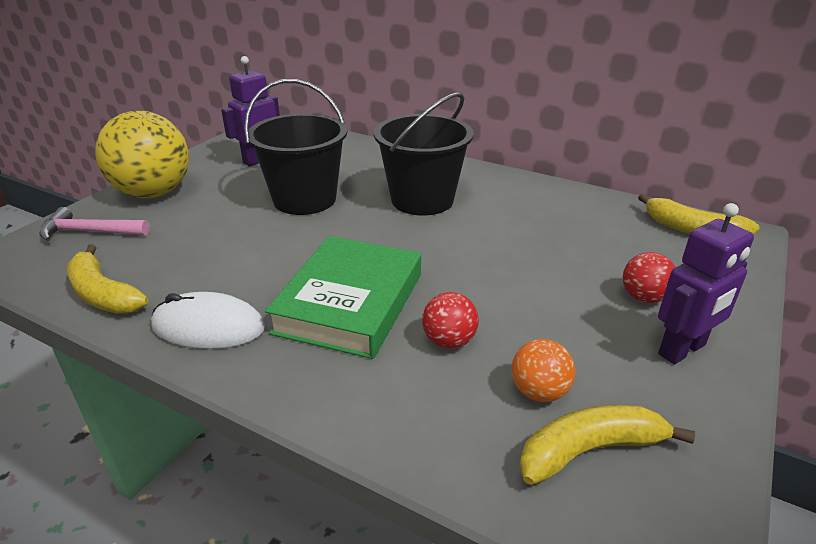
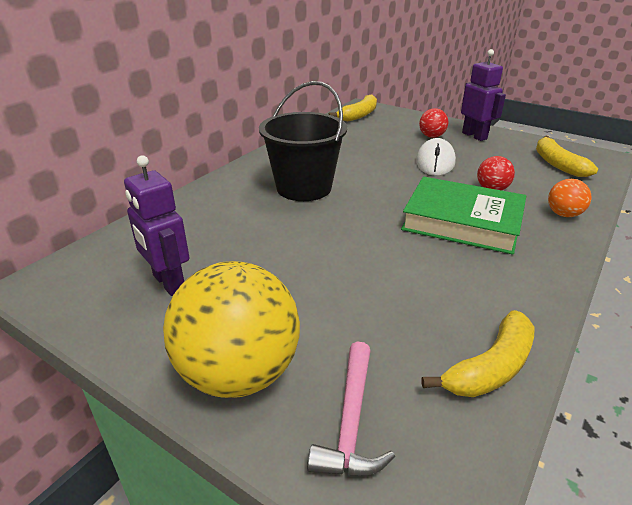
camera: 85 degrees left, 0 degrees up
white mouse [151,292,265,349] -> white mouse moved to [416,138,456,176]
black bucket [244,79,347,215] -> none
orange ball [511,339,575,402] -> orange ball moved to [548,179,592,217]

